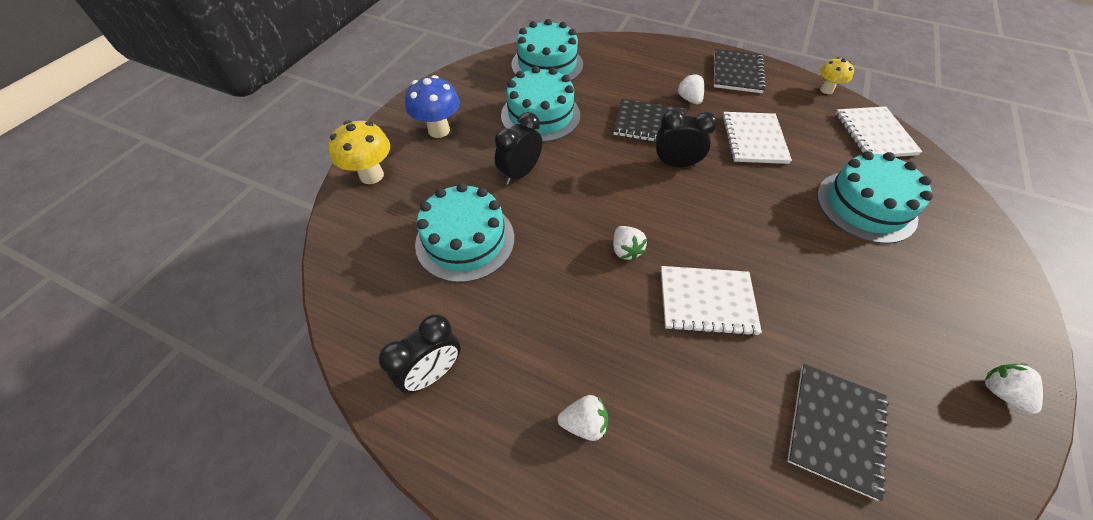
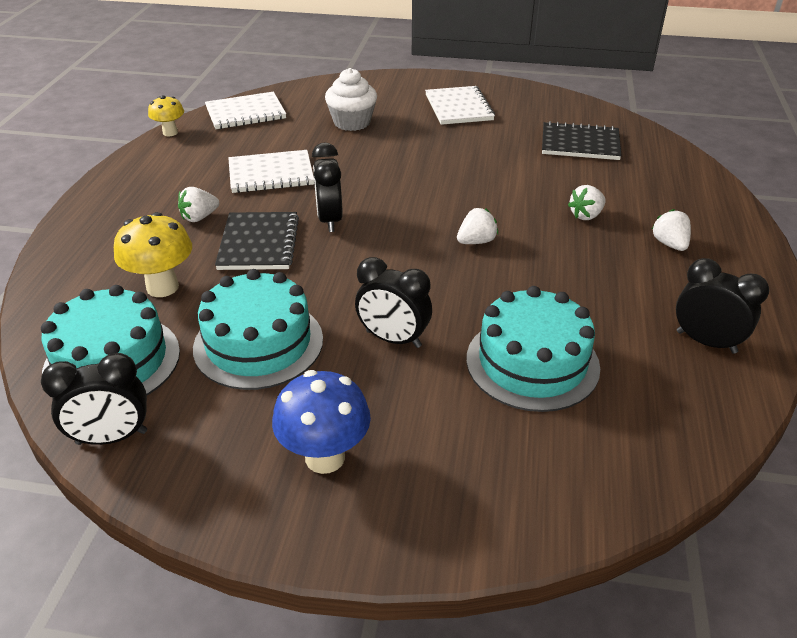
camera: 105 degrees left, 15 degrees down
yellow mushroom [328,120,390,184] -> yellow mushroom moved to [114,212,192,297]
white notebook [661,266,762,336] -> white notebook moved to [425,86,495,125]
black notebook [714,49,766,93] -> none
turquoise cake [817,151,933,244] -> white cupcake [325,68,377,131]
white strawberry [985,364,1043,414] -> white strawberry moved to [568,185,606,220]
none -> black clock [41,353,147,445]

